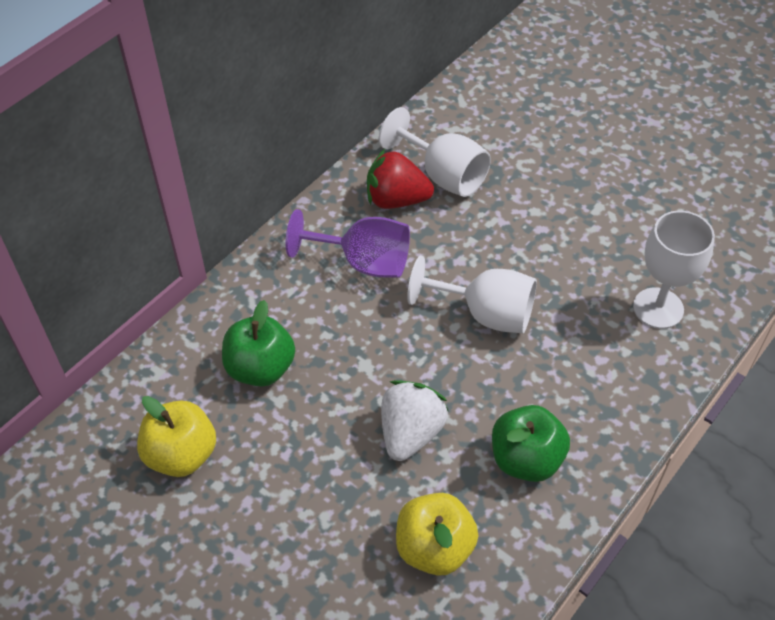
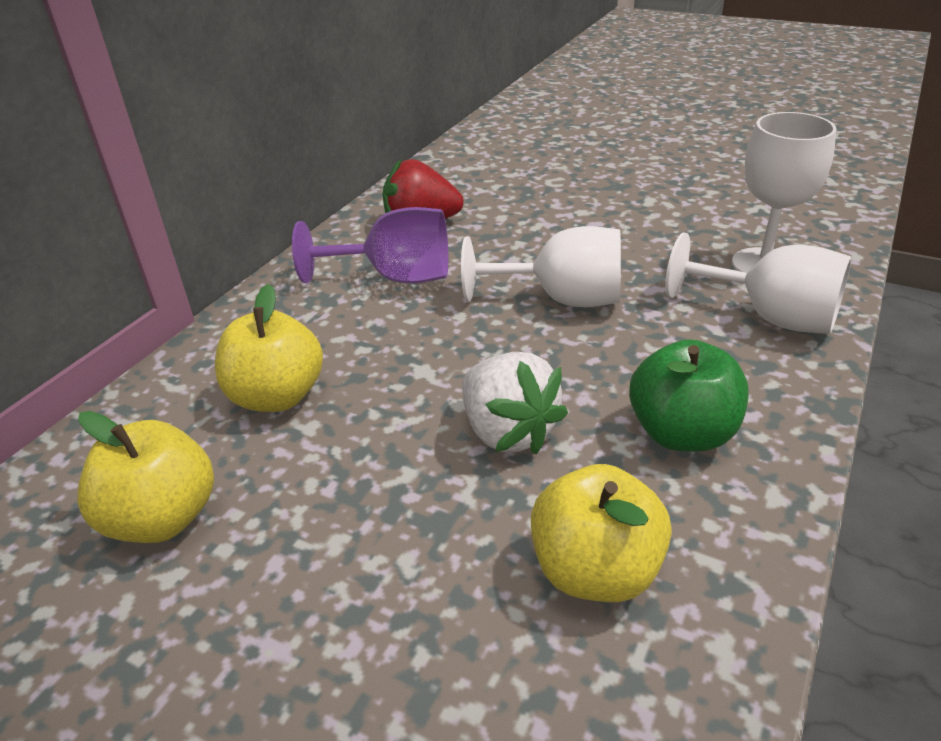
camera: 10 degrees left, 15 degrees down
green apple [222,300,295,386] -> yellow apple [215,284,323,412]
white goblet [379,107,491,197] -> white goblet moved to [665,233,852,334]
white strawberry [381,380,448,461] -> white strawberry turned 135 degrees clockwise [462,352,568,454]

